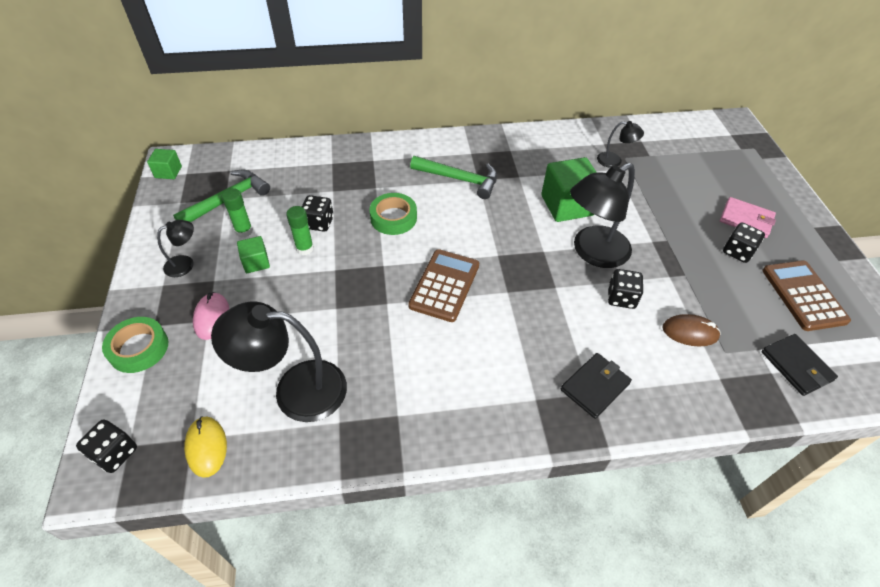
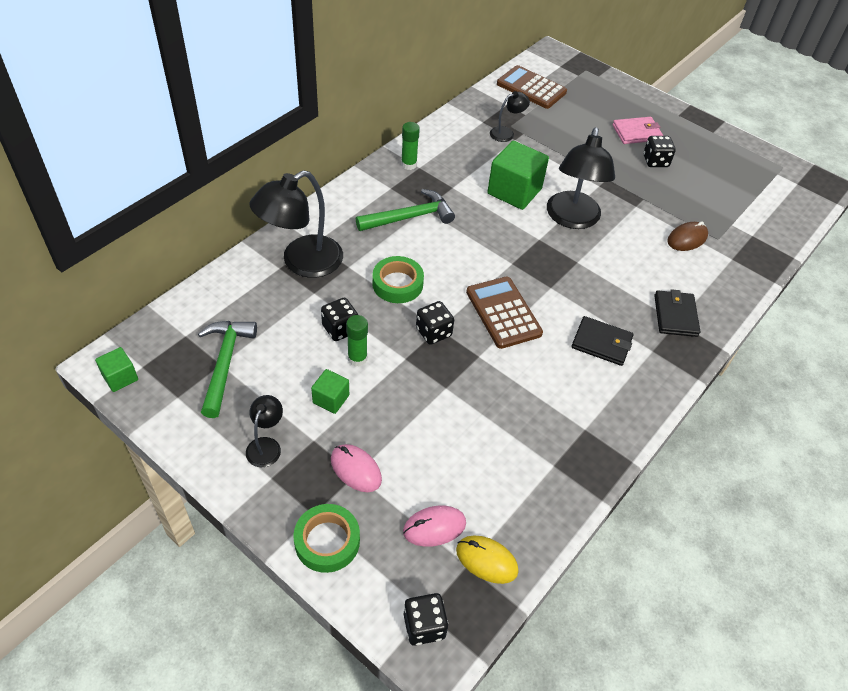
camera: 45 degrees left, 0 degrees up
black lamp [211,302,347,422] -> black lamp moved to [249,170,343,278]
green glue stick [222,188,253,238] -> green glue stick moved to [401,122,420,170]
black dice [608,269,643,309] -> black dice moved to [416,301,454,345]
black wallet [761,334,838,396] -> black wallet moved to [572,316,634,366]
brown calculator [762,260,851,331] -> brown calculator moved to [497,65,567,109]
none -> pink mouse [403,506,466,547]

